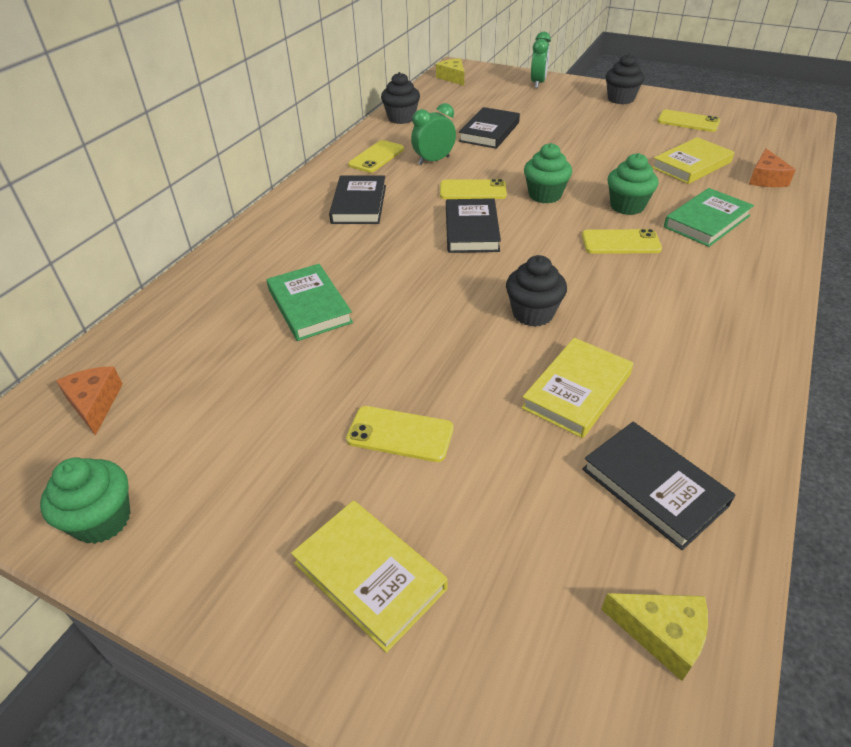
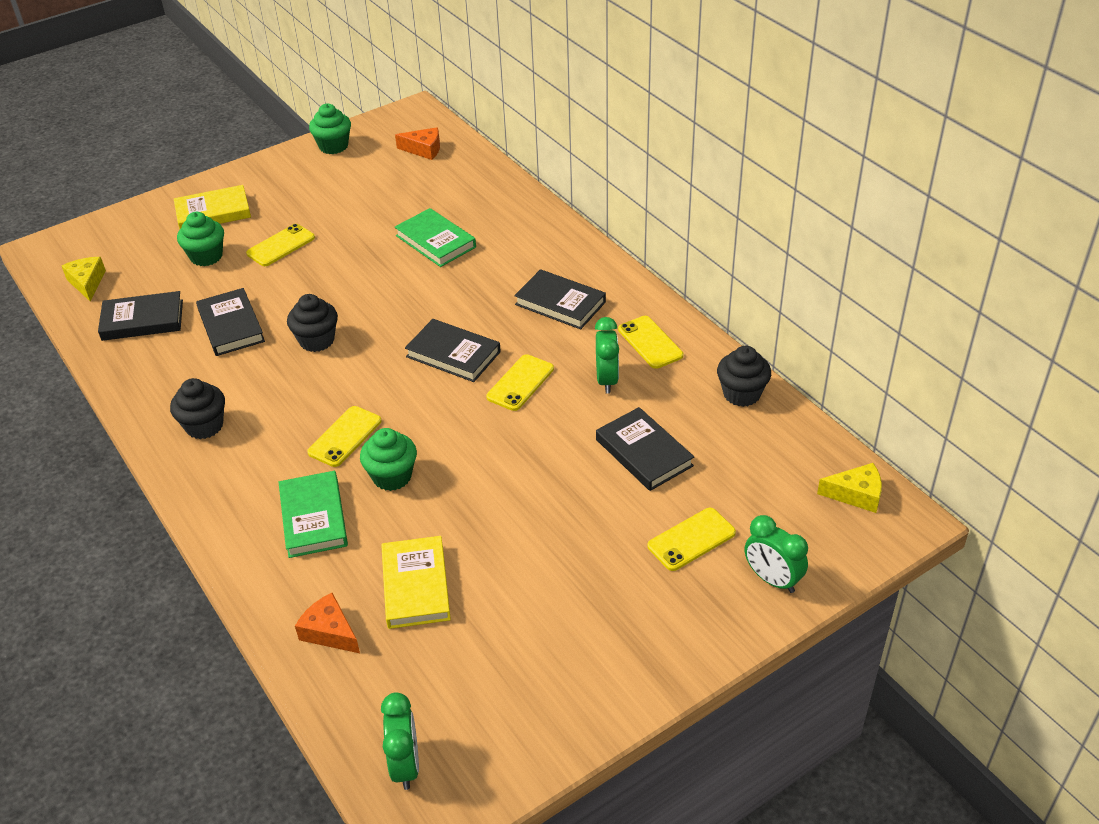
camera: 120 degrees right, 0 degrees up
green book [267,264,353,341] -> green book turned 45 degrees clockwise [395,208,476,267]
yellow book [521,338,633,438] -> black book [196,288,265,356]
green cupcake [524,143,572,204] -> green cupcake moved to [177,212,224,266]
yellow cheese [601,593,708,681] -> yellow cheese turned 105 degrees clockwise [62,257,106,301]
black cupcake [606,54,645,104] -> black cupcake moved to [170,378,225,439]
yellow phone [657,110,720,132] -> yellow phone moved to [647,508,736,571]
none -> green clock [381,692,419,790]

